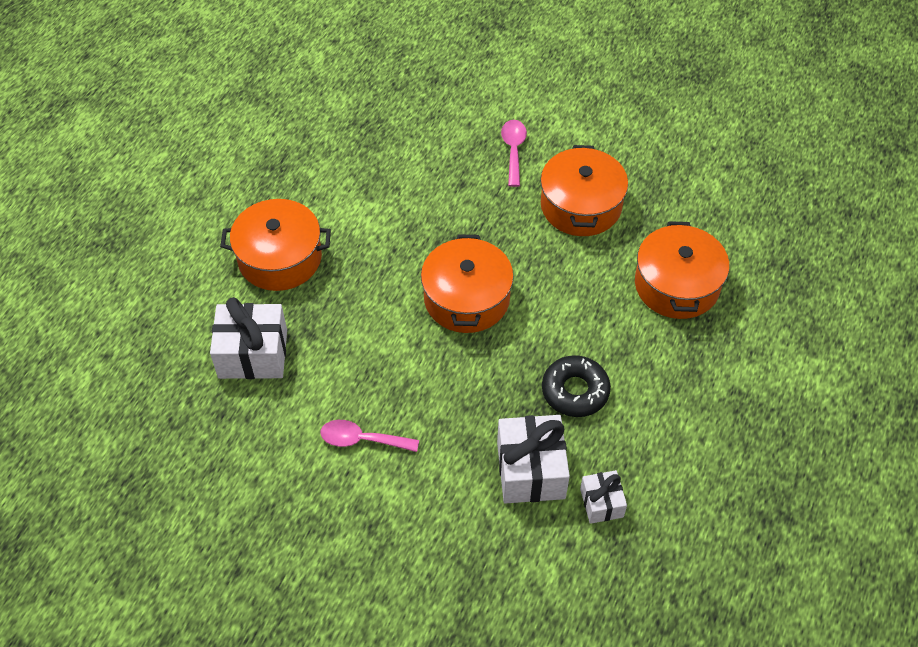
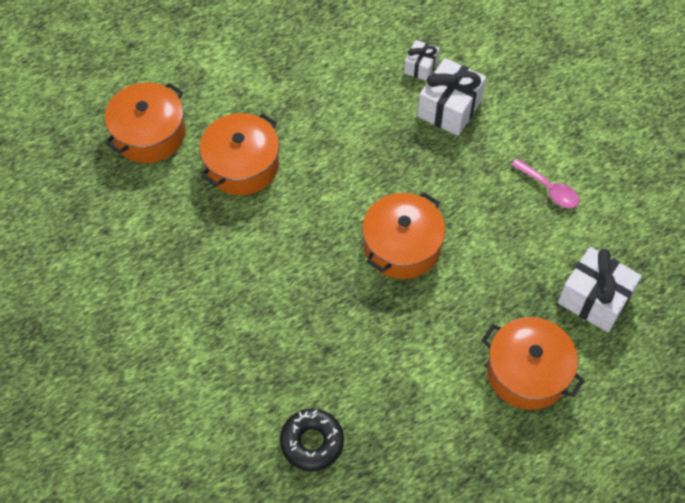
camera: 145 degrees left, 5 degrees up
pink spoon [501,120,527,187] -> none
orange pot [540,145,628,236] -> orange pot moved to [105,82,185,163]
black donut [542,355,611,417] -> black donut moved to [280,409,344,471]

